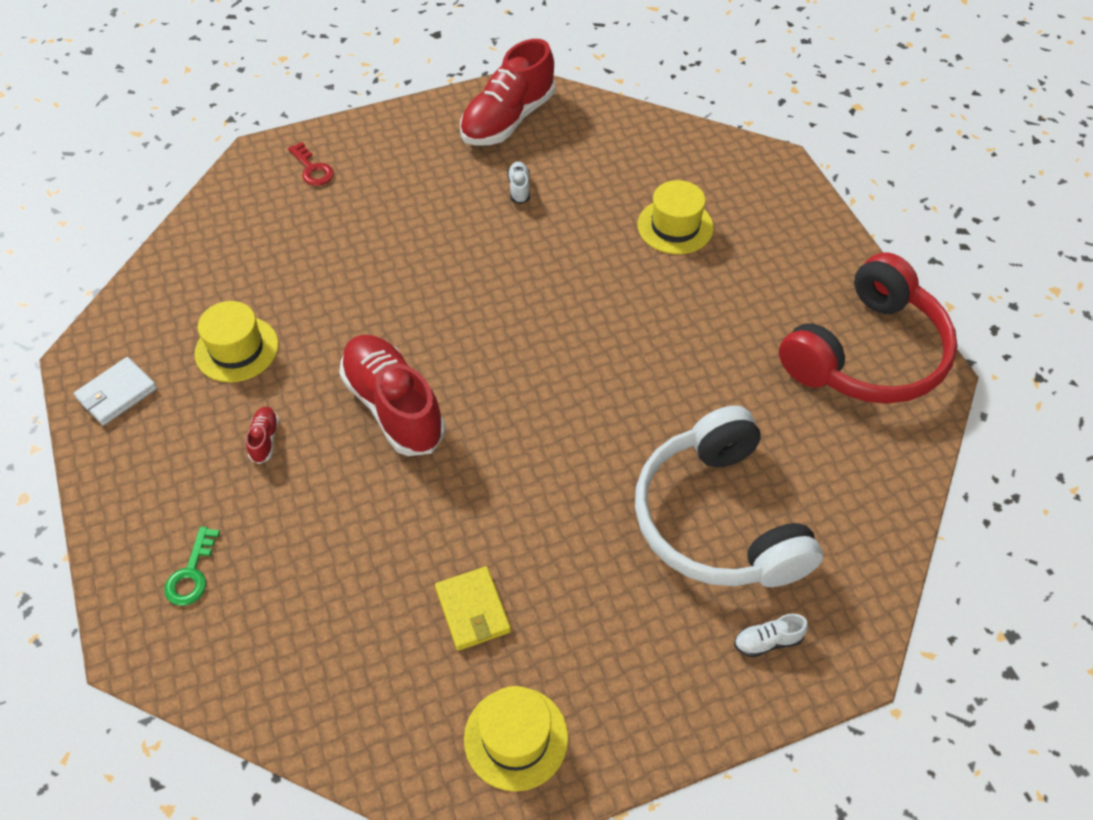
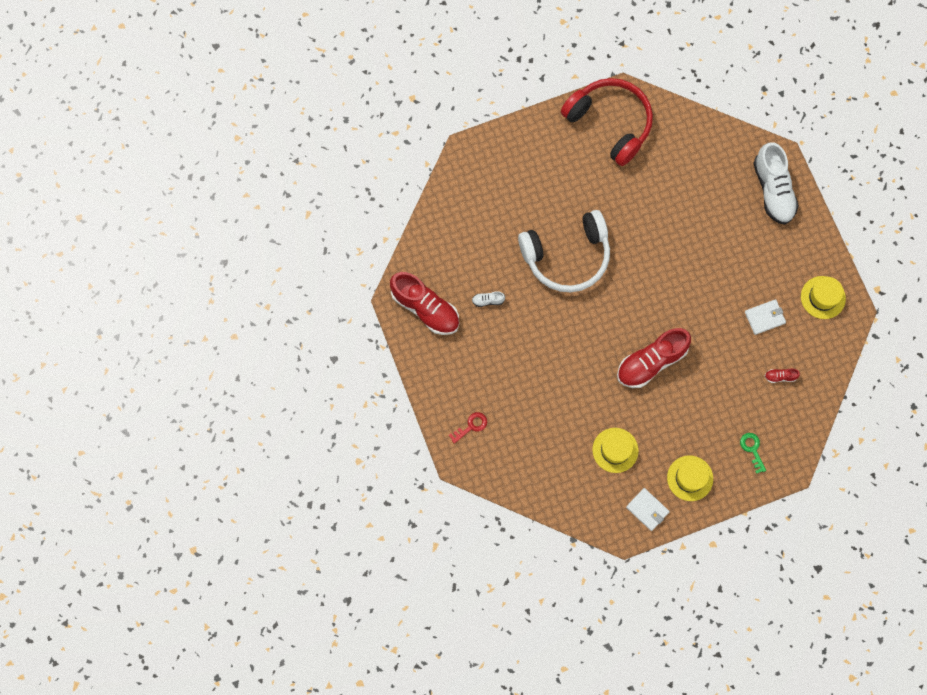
camera: 90 degrees left, 20 degrees up
green key [164,527,220,606] -> green key turned 120 degrees counterclockwise [740,433,766,474]
red shoe [246,407,279,464] -> red shoe moved to [765,368,800,383]
yellow wallet [435,566,511,651] -> white wallet [745,299,786,335]
white headphones [635,406,823,587] -> white headphones moved to [518,210,610,292]
yellow hat [638,180,714,254] -> yellow hat moved to [667,455,713,501]
white shoe [734,614,808,657] -> white shoe [753,142,799,225], size x2.45

